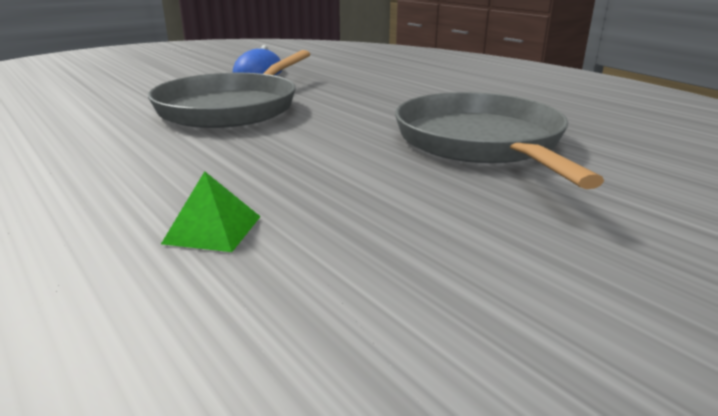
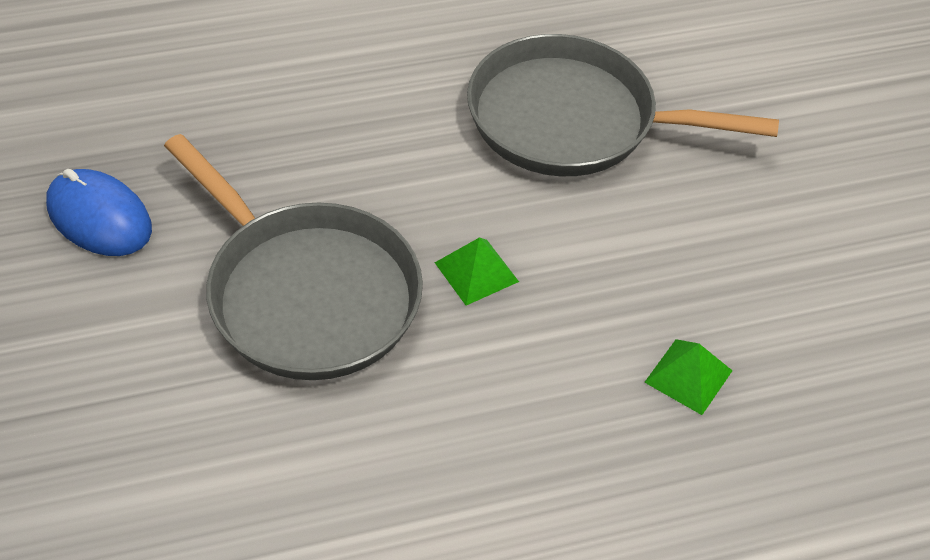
camera: 70 degrees left, 25 degrees up
none -> green pyramid [435,237,519,306]

